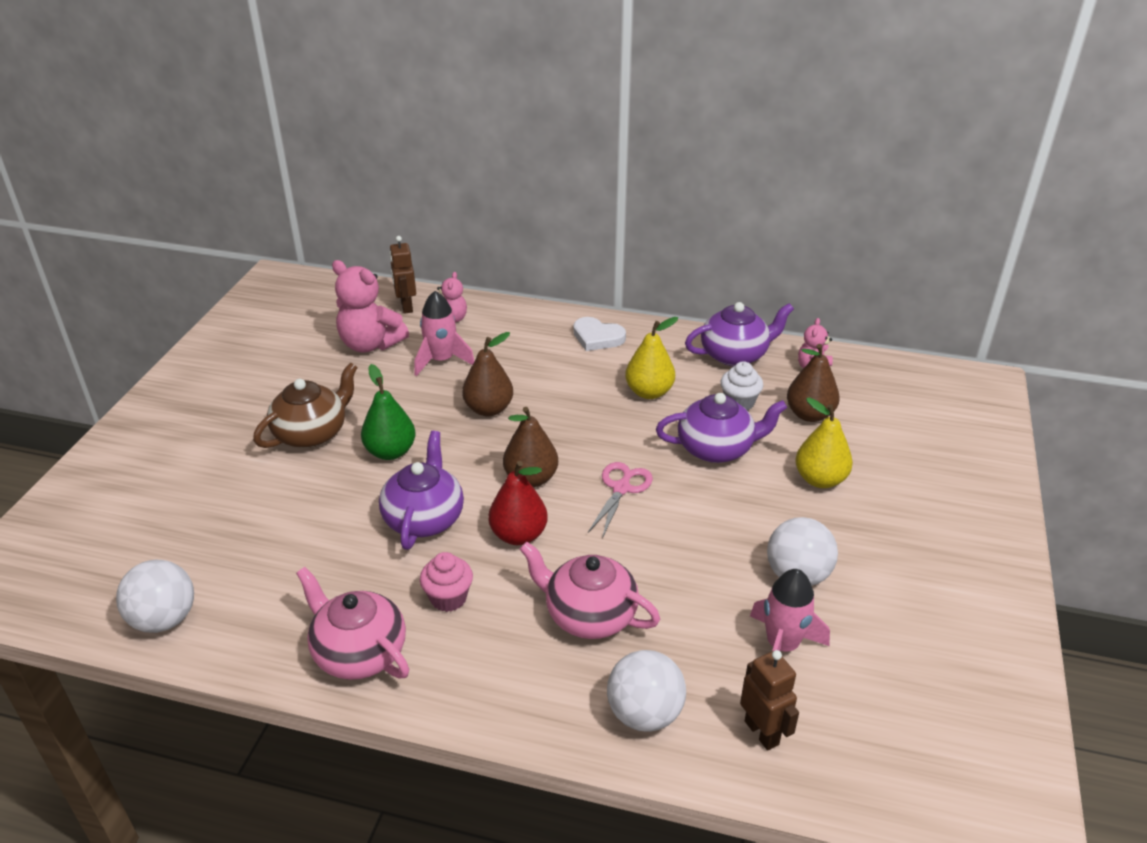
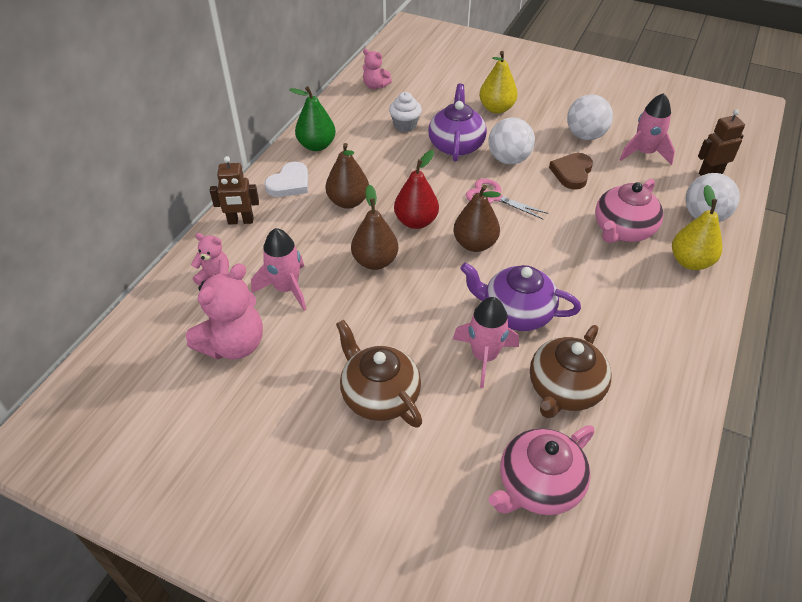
camera: 80 degrees left, 10 degrees up
white ball [116,560,194,633] -> white ball moved to [488,117,535,165]
pink teapot [296,567,409,680] -> pink teapot moved to [488,425,595,515]
green pear [361,364,416,460] -> green pear moved to [289,86,336,151]
brown robot [389,236,416,314] -> brown robot moved to [210,156,259,225]
pink cupcake [420,552,473,612] -> none
red pear [488,461,548,545] -> red pear moved to [394,150,439,229]
yellow pear [625,317,678,399] -> yellow pear moved to [672,185,722,270]
purple teapot [685,302,794,366] -> none
brown pear [787,344,840,422] -> brown pear moved to [325,143,369,209]
none -> pink rocket [453,297,519,388]
none -> brown teapot [530,325,612,418]
none -> brown heart [549,153,593,190]

